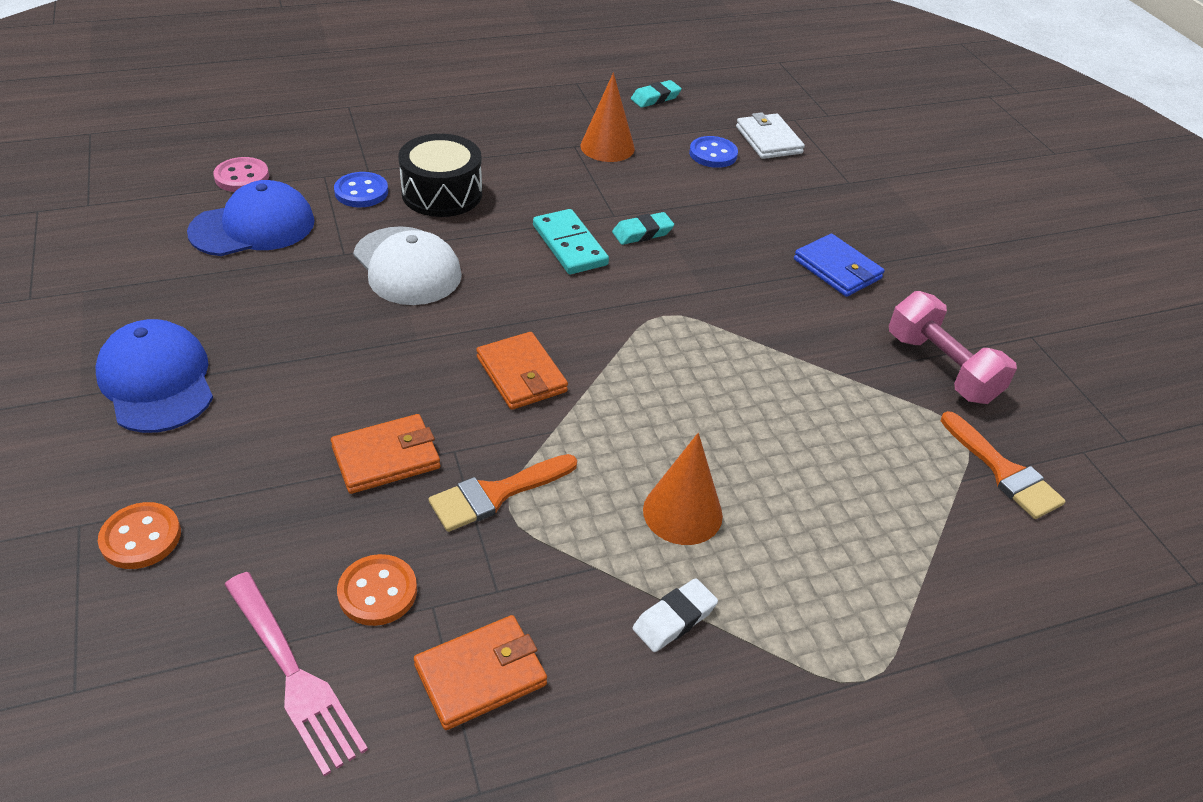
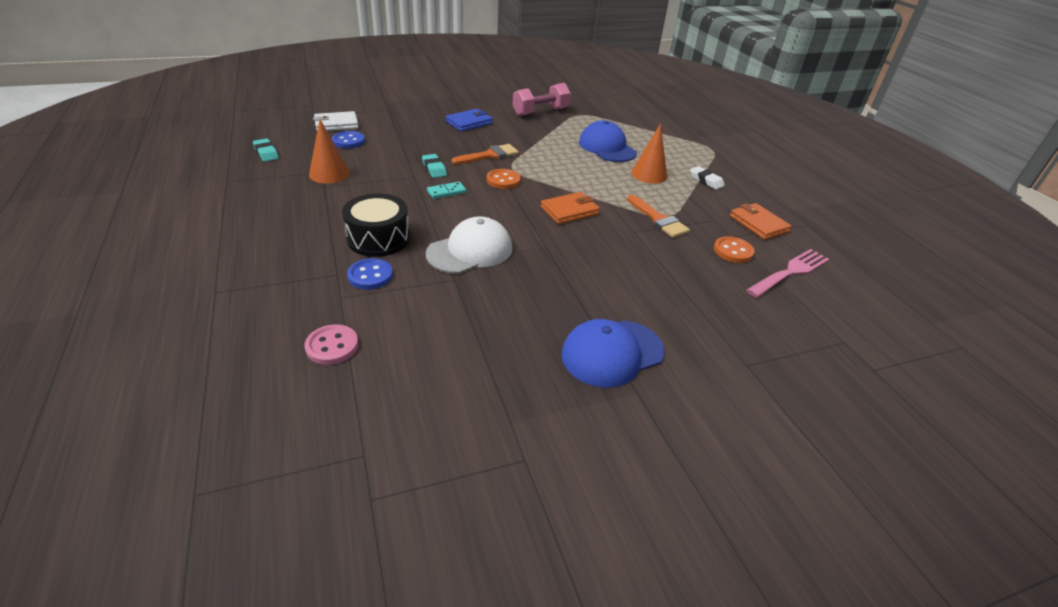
camera: 90 degrees left, 5 degrees down
orange button [98,502,181,569] -> orange button moved to [487,169,521,189]
blue cap [187,180,315,256] -> blue cap moved to [579,120,637,162]
orange wallet [331,414,440,494] -> none
turquoise domino [533,209,609,274] -> turquoise domino [427,182,466,199], size x0.62
orange brush [941,411,1066,519] -> orange brush moved to [451,144,519,165]

